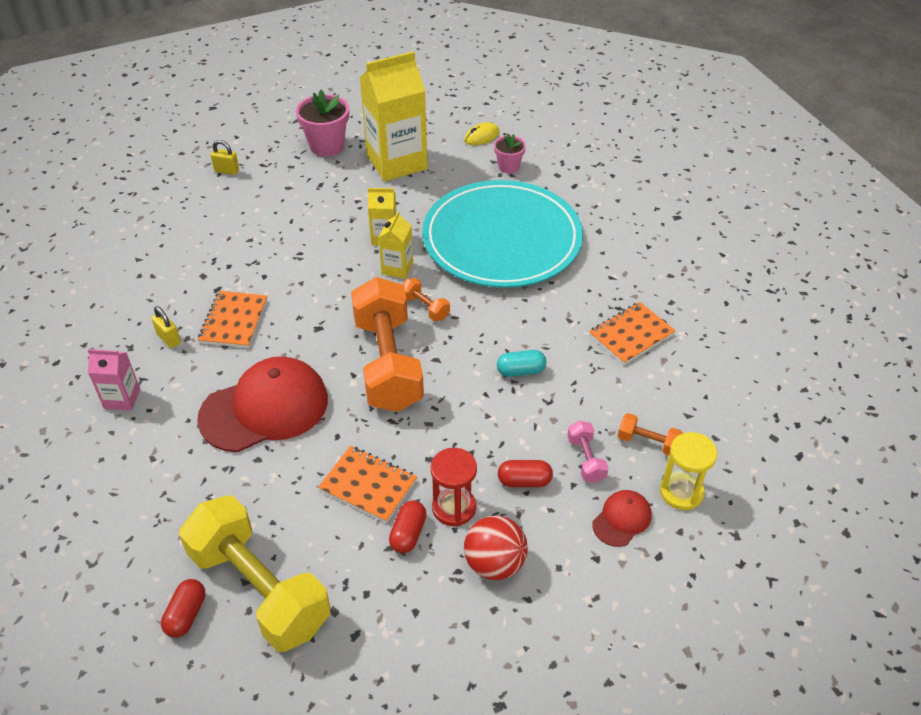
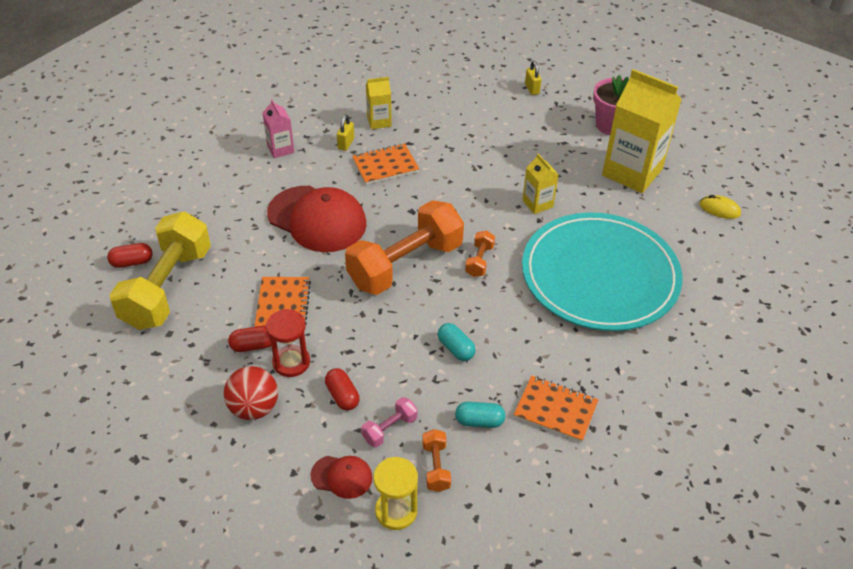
camera: 60 degrees right, 0 degrees up
yellow carton [378,211,413,279] -> yellow carton moved to [366,77,392,129]
pink flower pot [494,134,526,173] -> none
none -> turquoise capsule [455,402,505,428]

